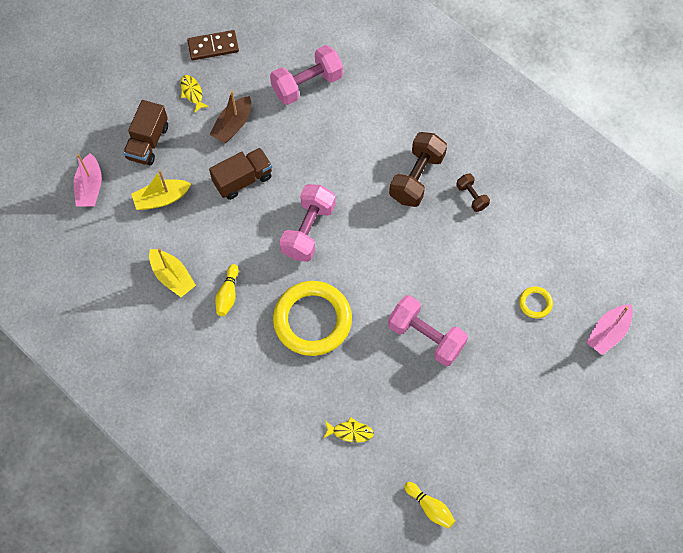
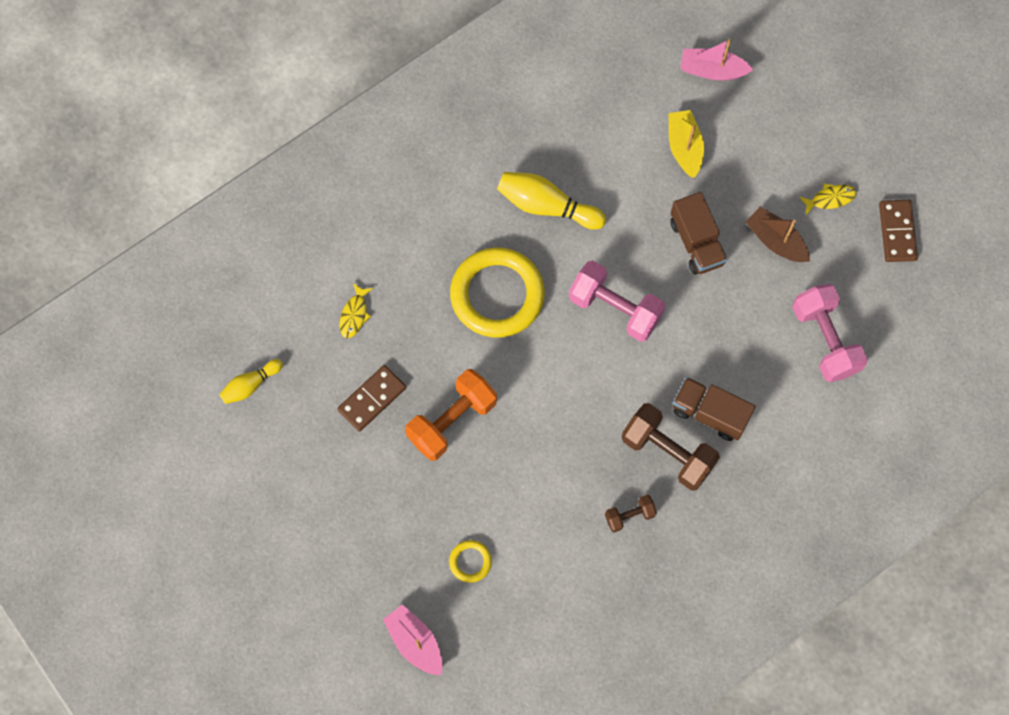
camera: 100 degrees right, 5 degrees up
brown truck [123,100,168,165] -> brown truck moved to [673,377,756,441]
yellow boat [149,248,196,297] -> none
yellow bowling pin [215,264,239,316] -> yellow bowling pin [497,172,606,230], size x1.66
pink dumbbell [388,295,468,366] -> orange dumbbell [405,369,497,461]
none -> brown domino [337,365,406,432]

